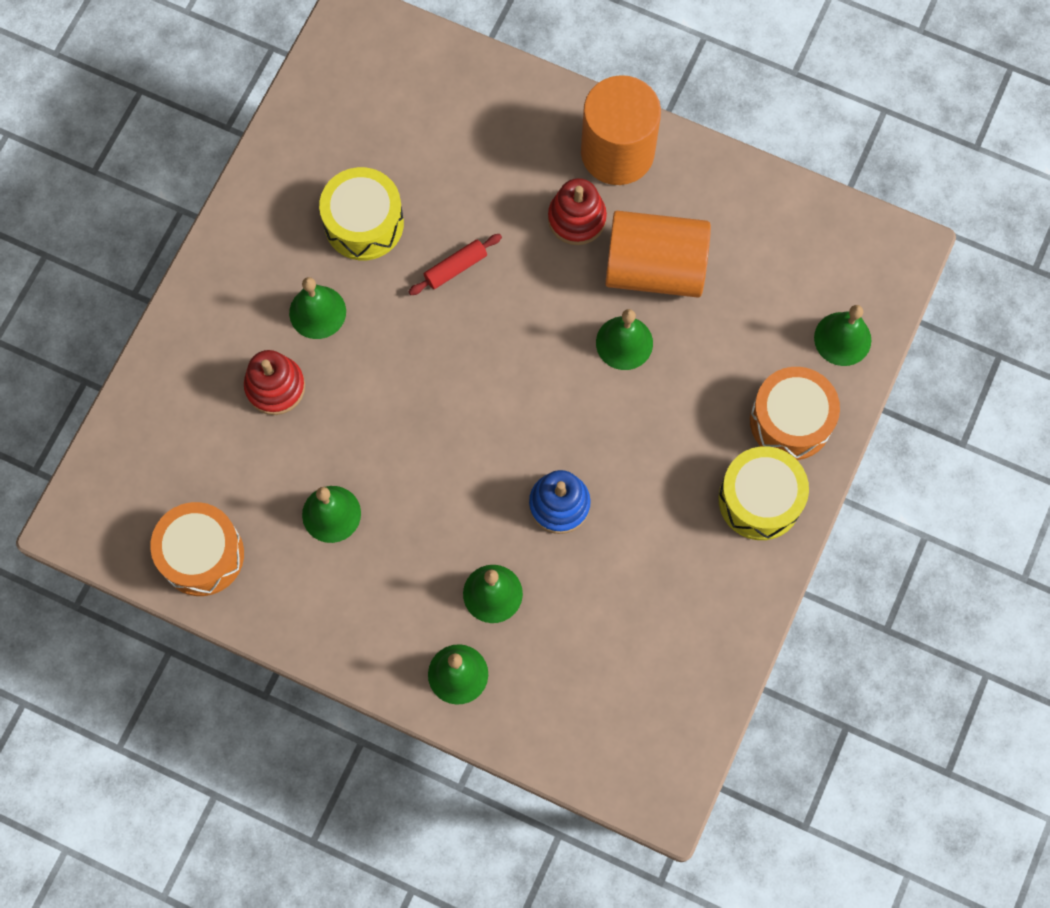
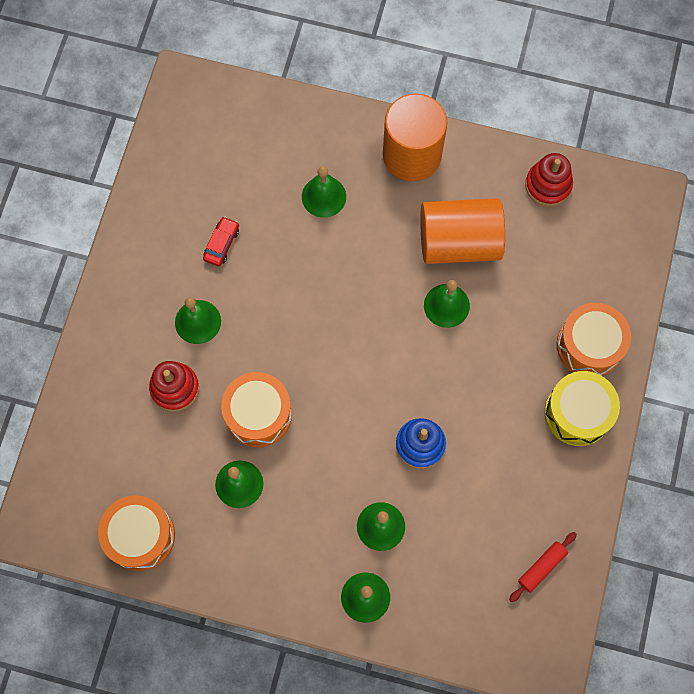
camera: 10 degrees left, 0 degrees up
yellow drum [319,167,404,260] -> red car [203,217,239,266]
red rolling pin [409,234,502,295] -> red rolling pin moved to [509,532,577,602]
red stacking toy [548,178,607,245] -> red stacking toy moved to [525,153,573,207]
green bell [814,305,871,366] -> green bell moved to [302,166,346,218]
none -> orange drum [221,372,292,447]

